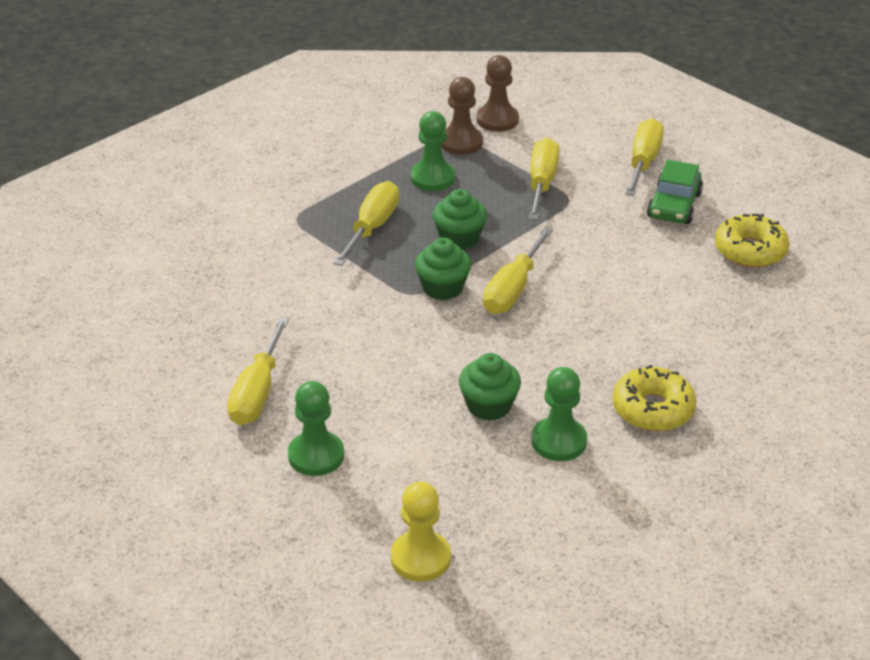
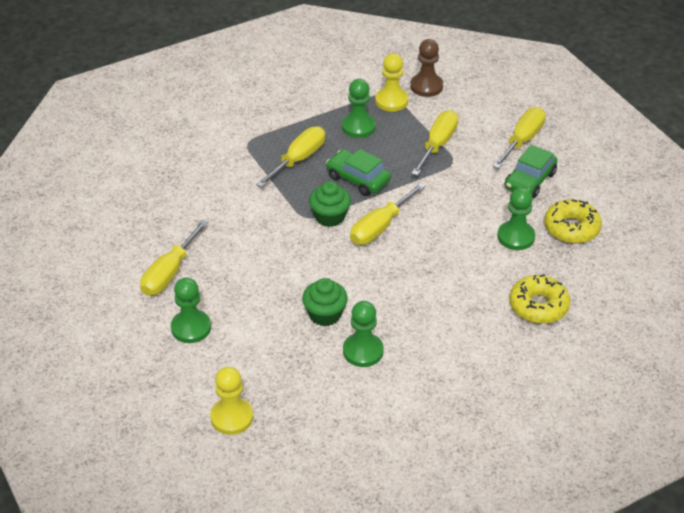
camera: 15 degrees right, 5 degrees up
green cupcake [433,189,487,249] -> green car [326,149,391,196]
brown pawn [441,77,483,155] -> yellow pawn [375,53,408,112]
yellow donut [612,365,697,431] -> yellow donut moved to [509,274,570,324]
none -> green pawn [498,187,535,250]

